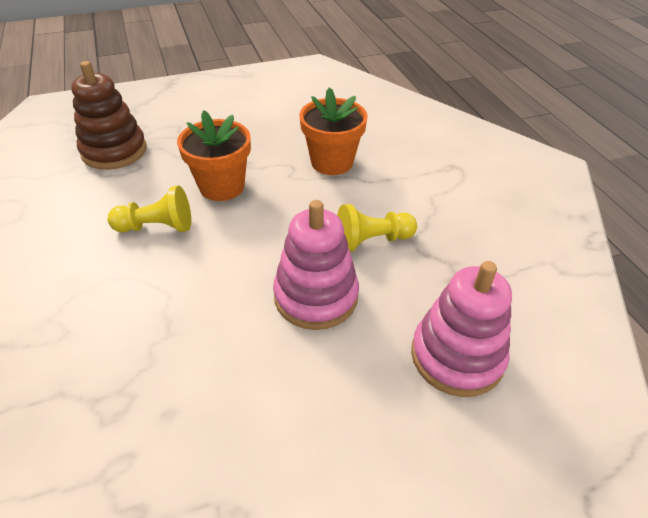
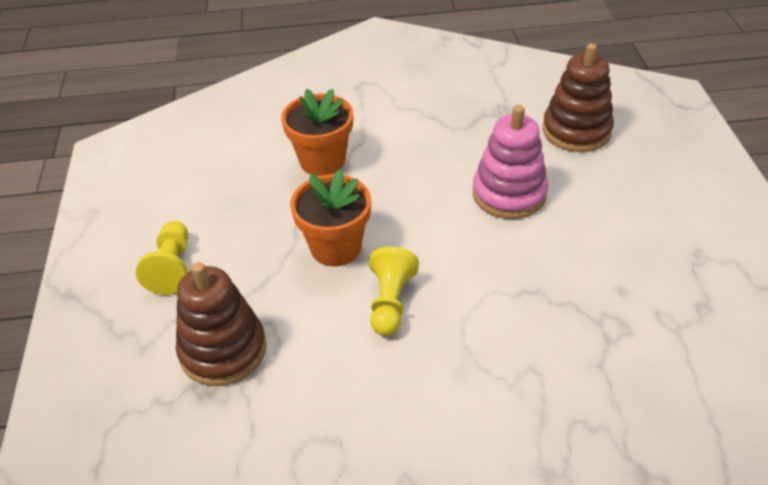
camera: 75 degrees left, 0 degrees up
yellow pawn [337,204,417,252] -> yellow pawn moved to [136,221,188,295]
pink stacking toy [411,261,512,397] -> brown stacking toy [543,43,614,152]

